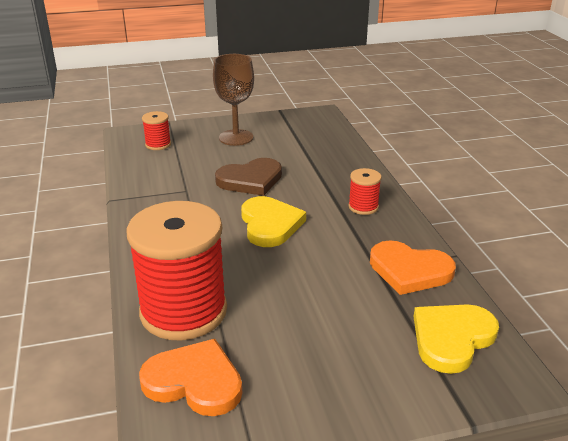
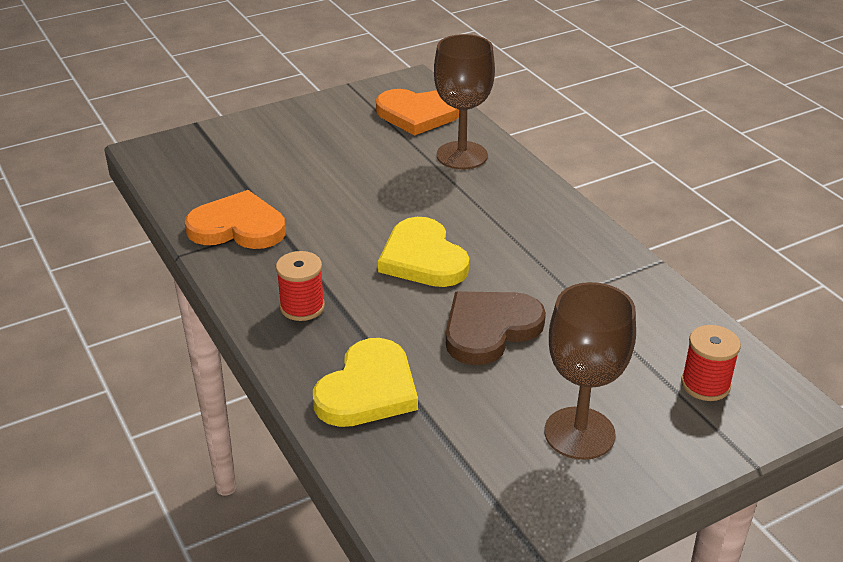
camera: 165 degrees right, 5 degrees up
red spool [127,201,227,341] -> brown goblet [434,34,495,169]
yellow heart [414,304,499,374] -> yellow heart moved to [313,338,418,427]

